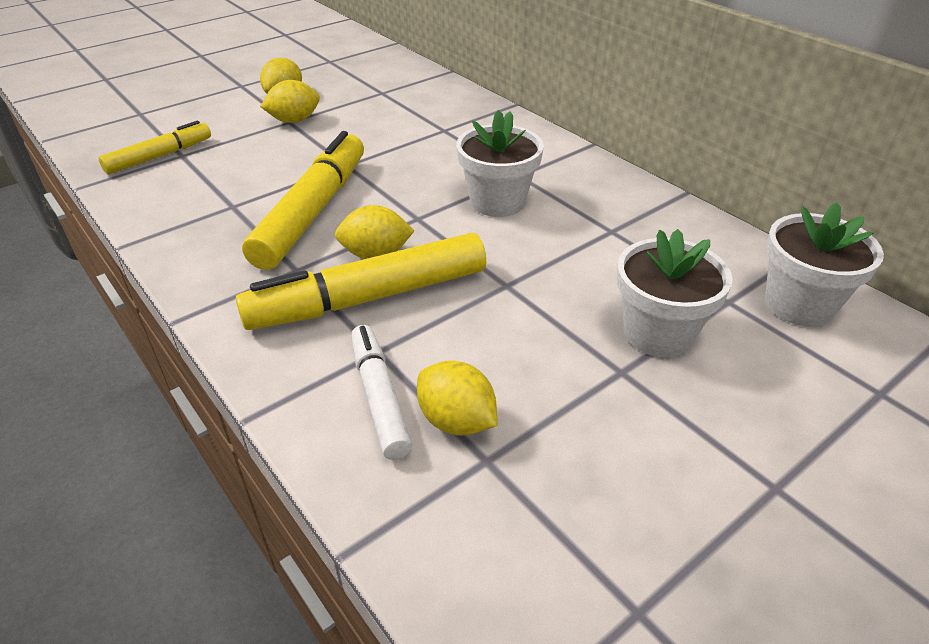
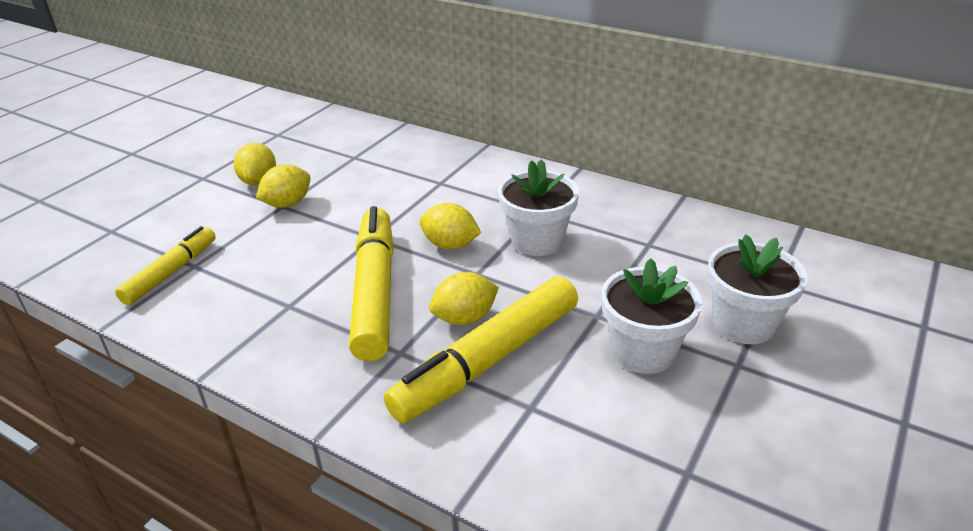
camera: 20 degrees left, 5 degrees down
white marker [351,325,412,460] -> none
yellow lemon [417,361,497,436] -> yellow lemon moved to [419,203,481,249]
white flower pot [765,202,884,327] -> white flower pot moved to [602,258,702,374]

